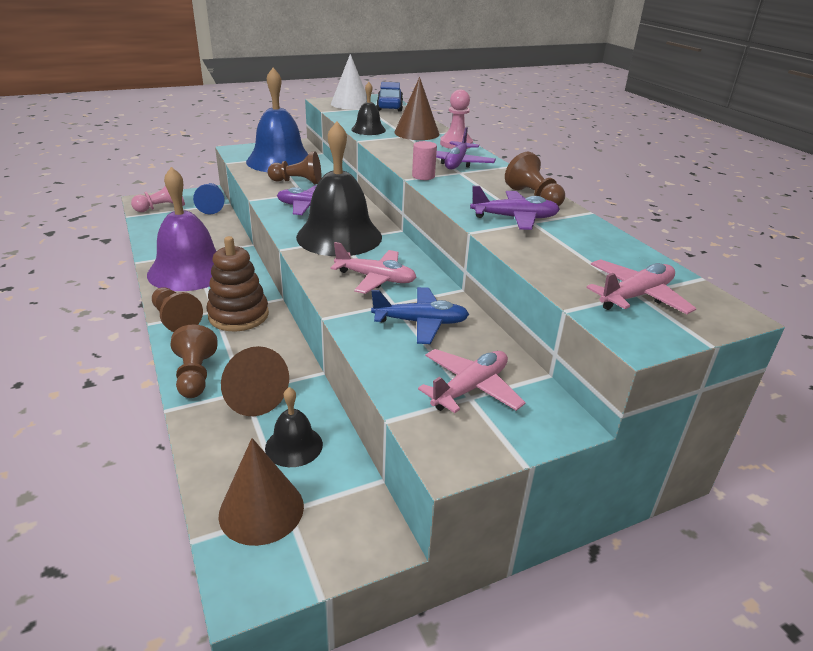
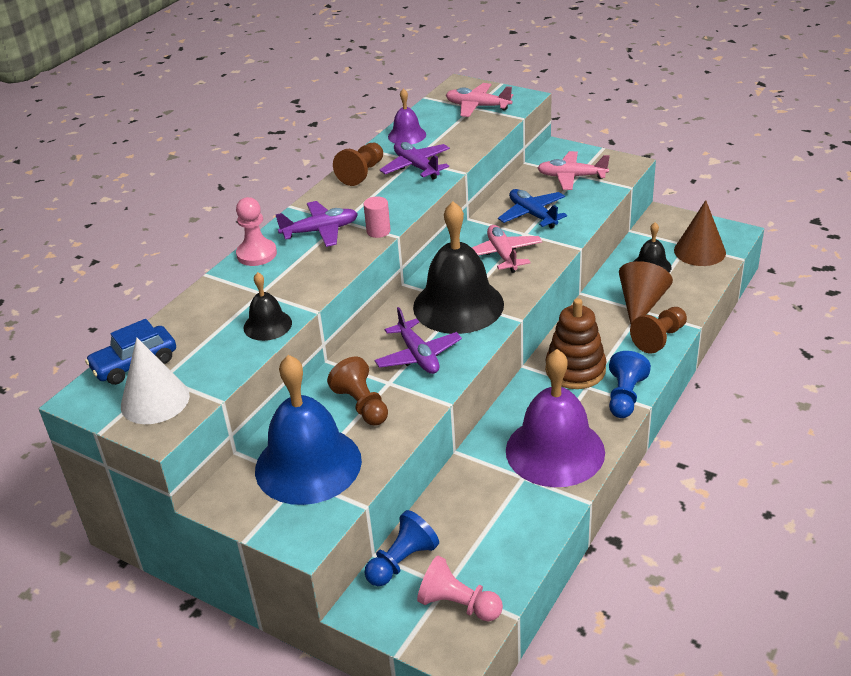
camera: 120 degrees left, 5 degrees up
brown pawn [152,287,203,332] -> blue pawn [609,351,651,418]
brown cone [394,77,439,140] -> none
none -> purple bell [388,88,426,144]

